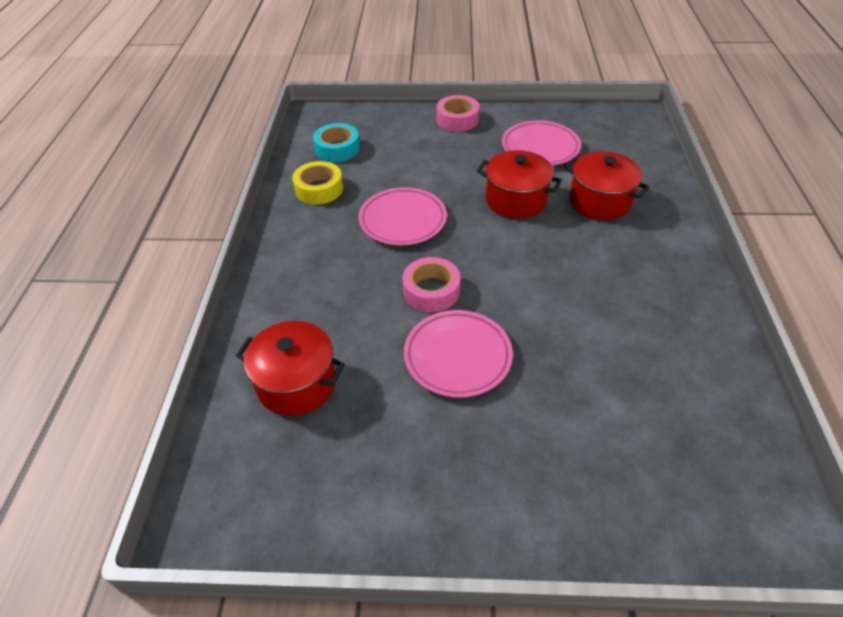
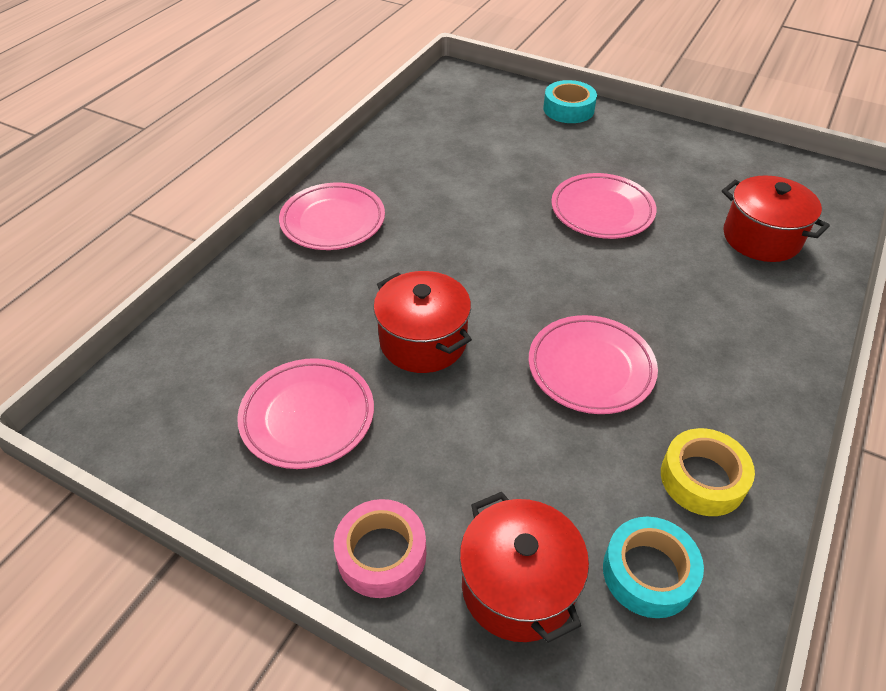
camera: 155 degrees left, 0 degrees up
pink tape [403,257,461,312] -> none
red pot [564,151,650,220] -> red pot moved to [459,492,589,643]
none -> pink plate [279,183,385,250]
none -> turquoise tape [543,80,597,123]

